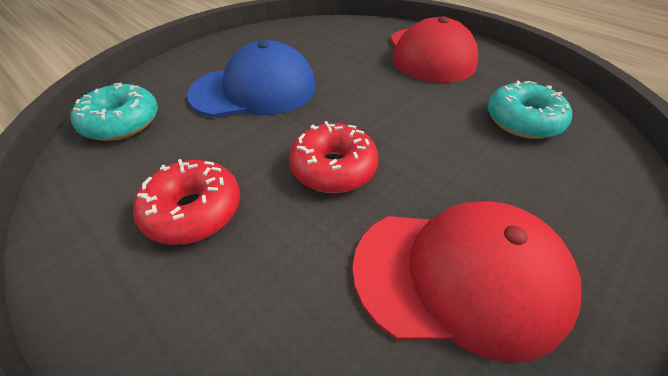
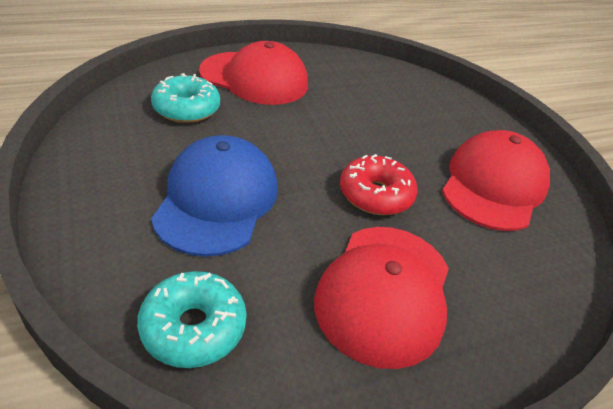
camera: 70 degrees left, 5 degrees down
red donut [133,159,240,245] -> red cap [314,227,449,369]
turquoise donut [487,81,572,139] -> turquoise donut moved to [151,73,220,123]

